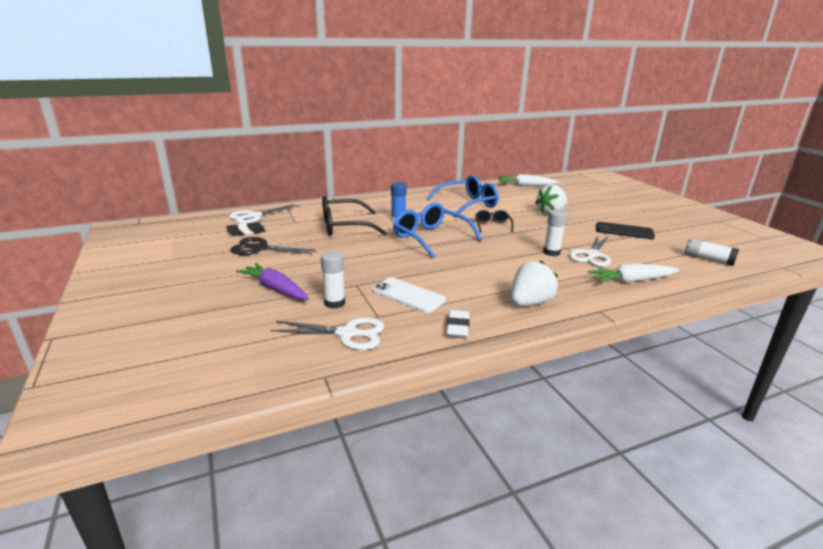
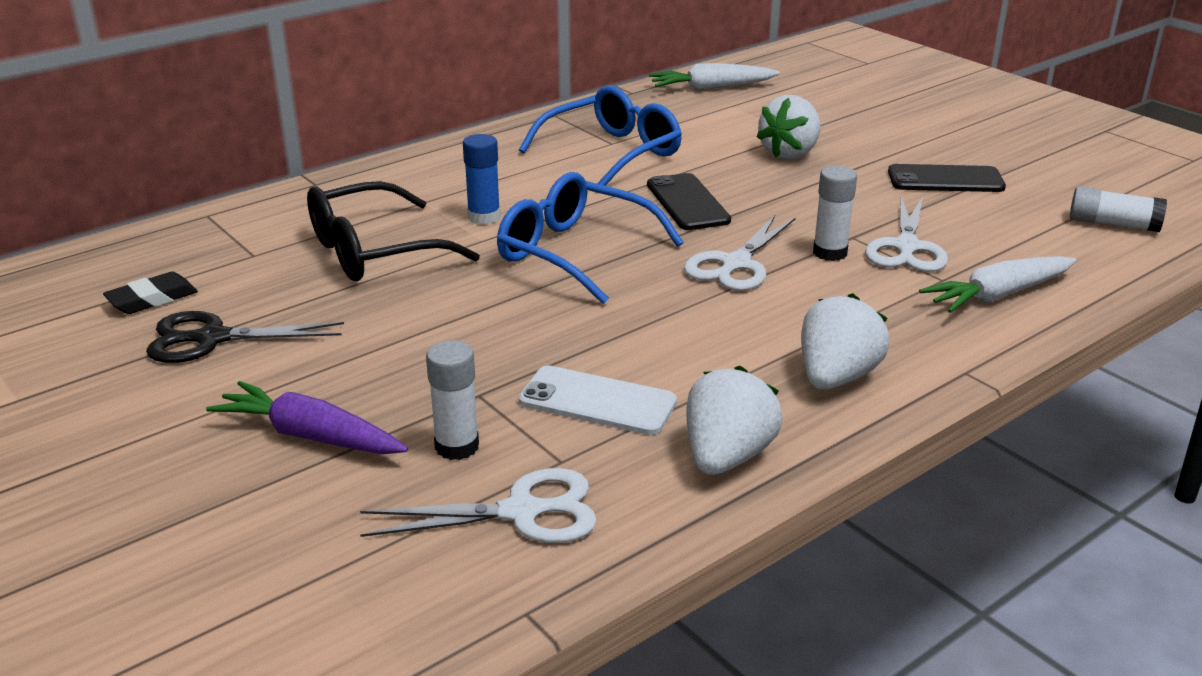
camera: 15 degrees left, 5 degrees up
white scissors [229,204,299,224] -> white scissors moved to [684,215,796,291]
white eraser [446,310,470,339] -> white strawberry [686,366,782,475]
black glasses [475,210,514,232] -> black phone [647,173,731,230]

